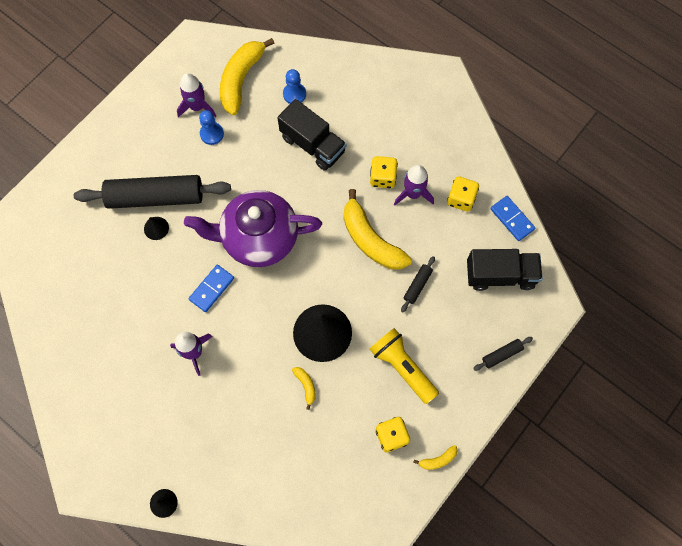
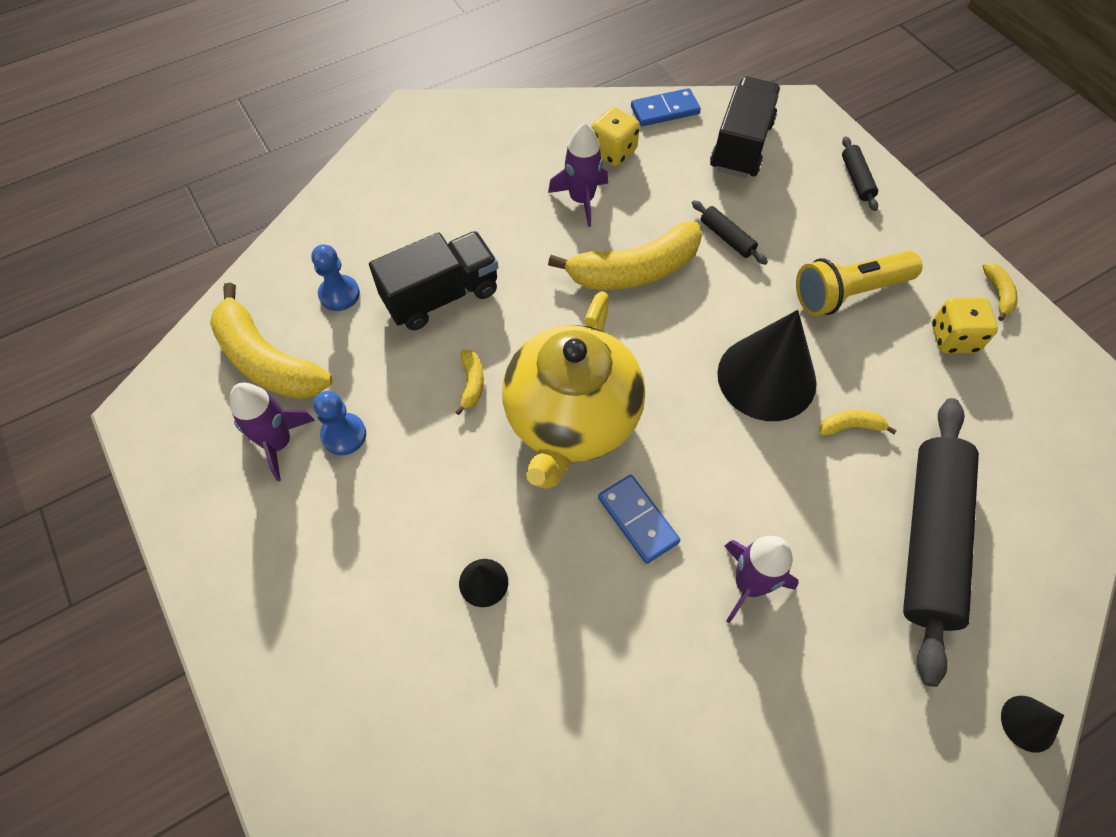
camera: 70 degrees left, 10 degrees down
black rolling pin [74,175,231,209] -> black rolling pin moved to [903,398,979,687]
purple teapot [184,190,322,267] -> yellow teapot [502,291,645,489]
yellow dice [370,156,398,188] -> none
none -> yellow banana [455,350,484,415]

